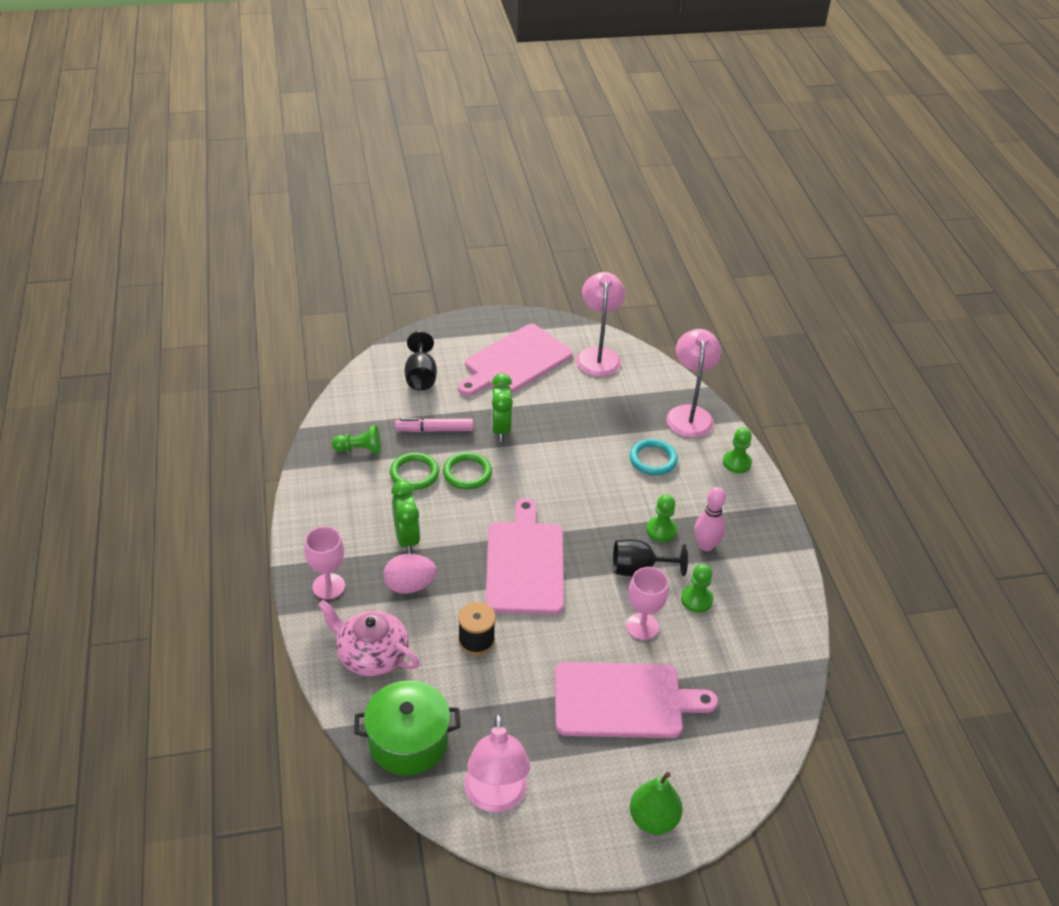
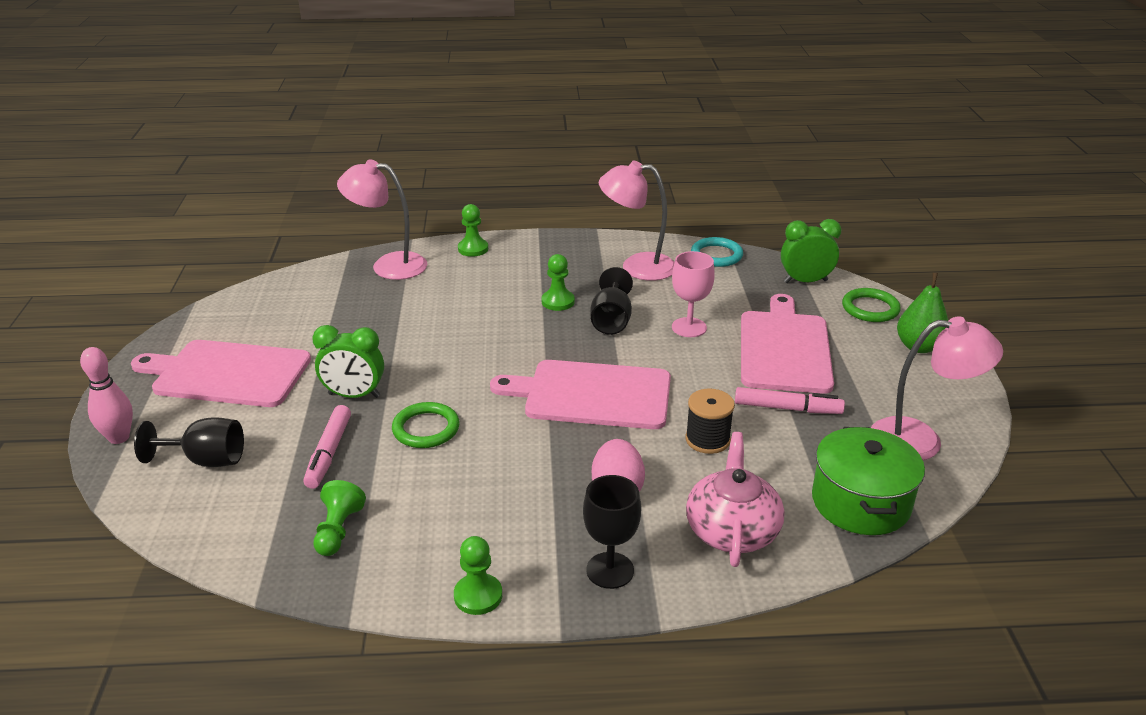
camera: 80 degrees left, 10 degrees down
pink goblet [304,526,345,599] -> black goblet [583,475,641,589]
pink teapot [318,600,420,676] -> pink teapot turned 150 degrees clockwise [686,432,785,567]
green ring [390,452,439,490] -> green ring moved to [842,288,901,322]
green clock [391,480,420,554] -> green clock moved to [781,219,841,283]
pink cutting board [458,324,573,396] -> pink cutting board turned 135 degrees clockwise [131,340,311,407]
pink lamp [576,272,625,377] -> pink lamp moved to [599,161,675,281]
turquoise ring [629,439,678,475] -> turquoise ring moved to [691,237,743,267]
green pawn [681,564,713,613] -> green pawn moved to [454,536,502,615]
pink bowling pin [694,487,726,551] -> pink bowling pin moved to [80,347,133,444]
none -> pink marker [735,387,845,414]

